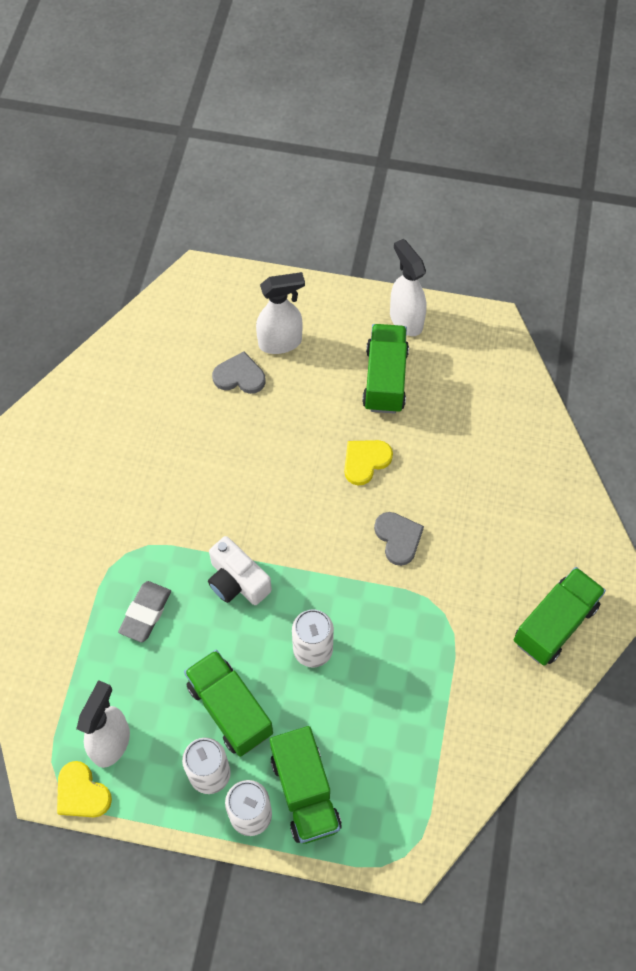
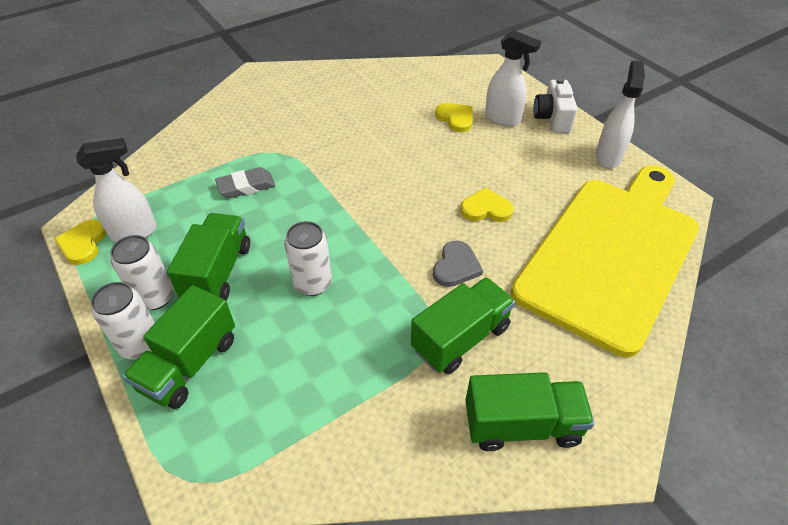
camera: 45 degrees right, 15 degrees down
white camera [208,536,272,605] -> white camera moved to [533,78,577,133]
grey heart [212,351,266,394] -> yellow heart [435,103,473,132]
green truck [362,324,409,414] -> green truck moved to [411,277,515,374]
none -> yellow cutting board [511,166,699,357]

